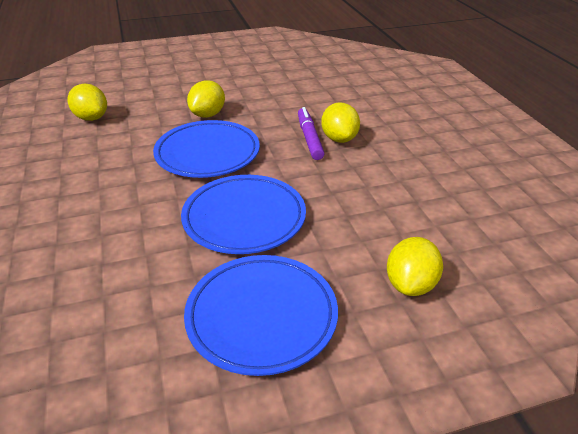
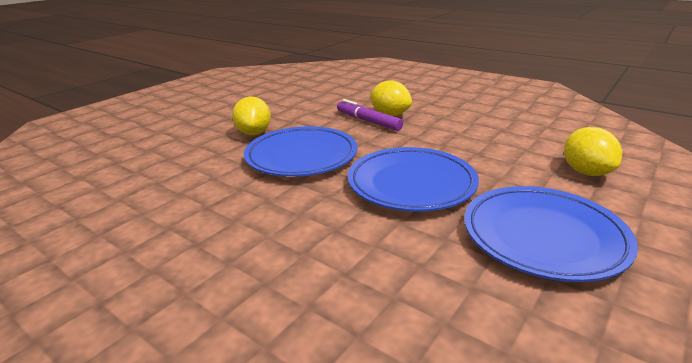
camera: 35 degrees left, 10 degrees down
yellow lemon [68,84,107,121] -> none

